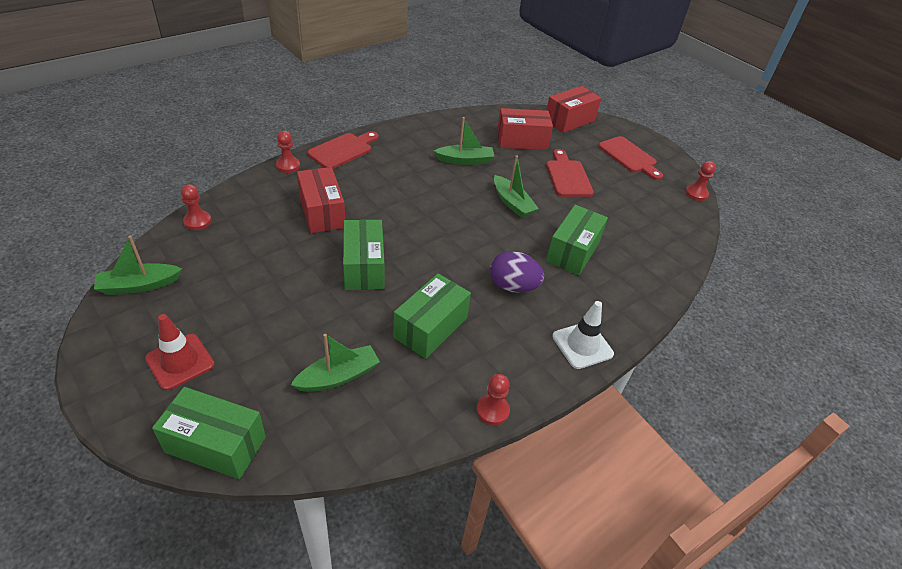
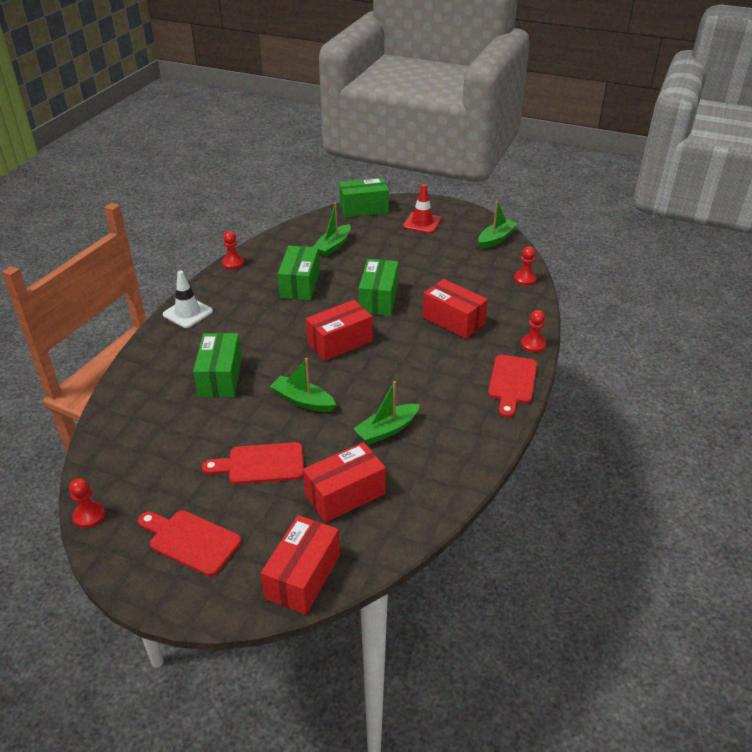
camera: 155 degrees right, 5 degrees down
green box [343,219,384,290] -> green box turned 45 degrees clockwise [359,259,398,316]
purple egg [490,251,544,293] -> none
red cutting board [546,149,594,197] -> red cutting board turned 120 degrees clockwise [202,442,304,484]
none -> red box [306,300,373,361]

